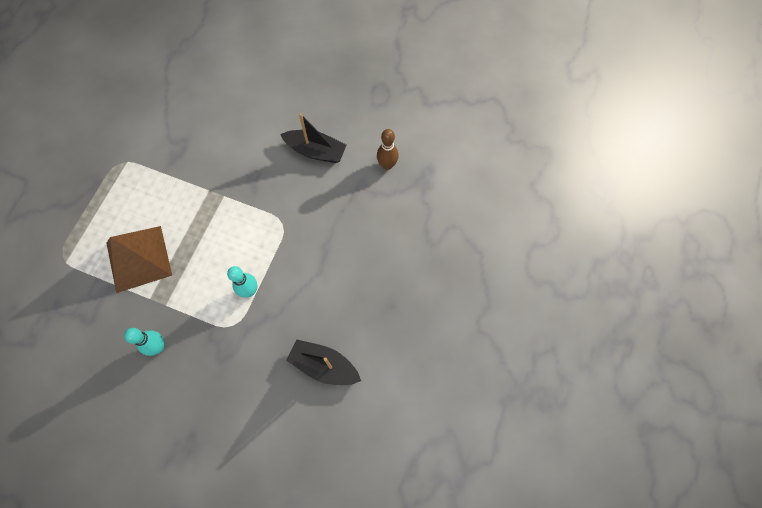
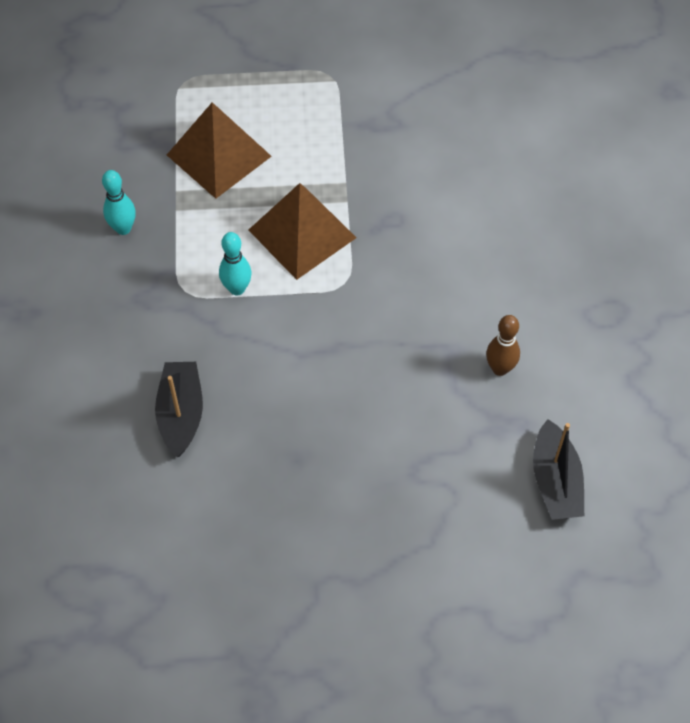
camera: 65 degrees right, 10 degrees down
black boat [280,113,346,163] -> black boat moved to [533,419,584,520]
none -> brown pyramid [249,183,356,280]

